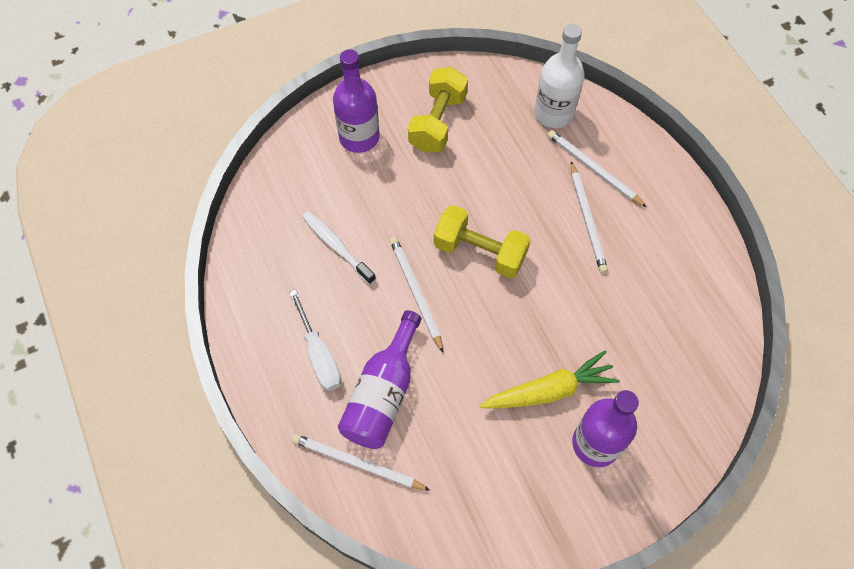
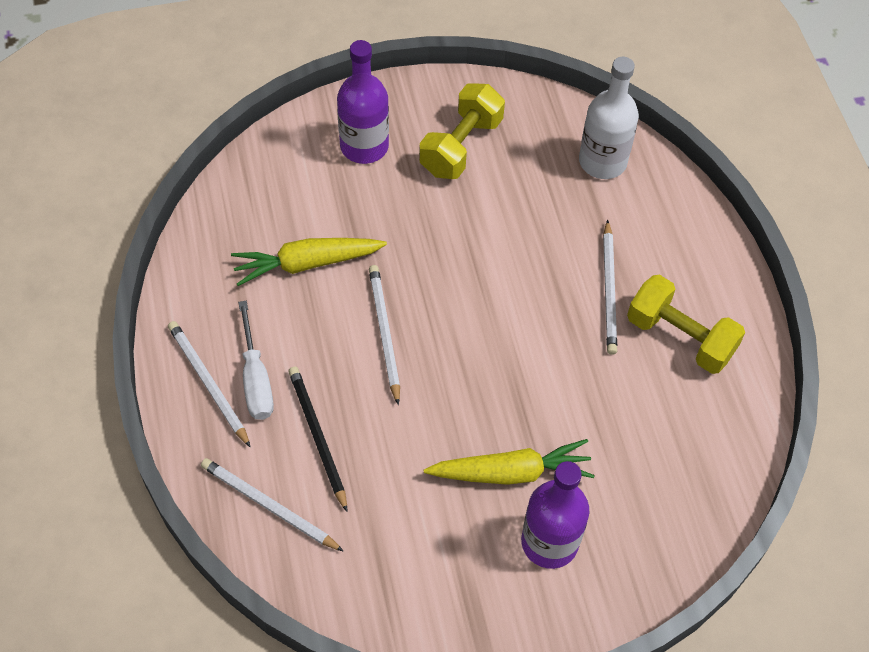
camera: 10 degrees right, 5 degrees down
white toothbrush [302,211,376,285] -> yellow carrot [231,238,387,286]
purple bottle [338,310,422,449] -> black pencil [288,367,347,512]
yellow dumbbell [434,205,531,279] -> yellow dumbbell moved to [627,275,745,374]
white pencil [548,130,647,207] -> white pencil moved to [168,321,251,448]

